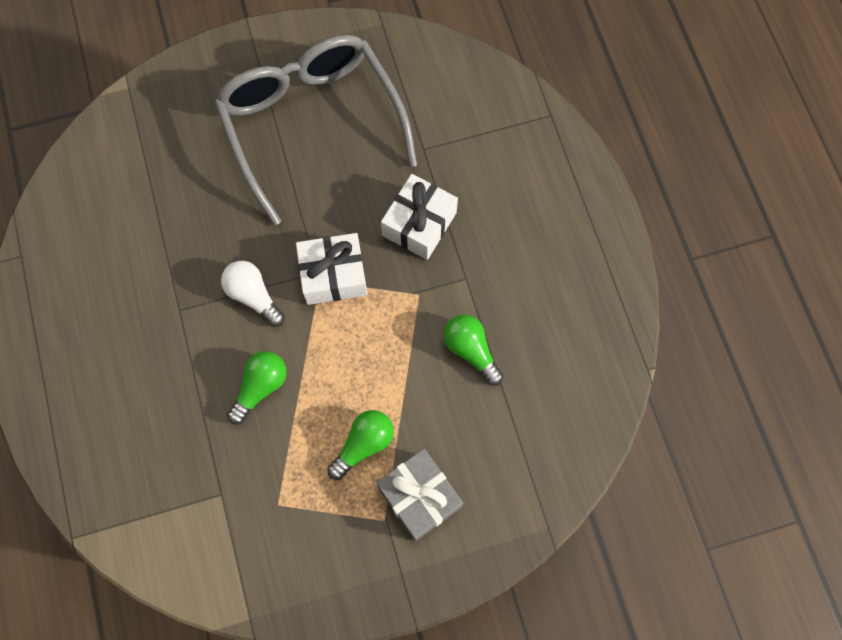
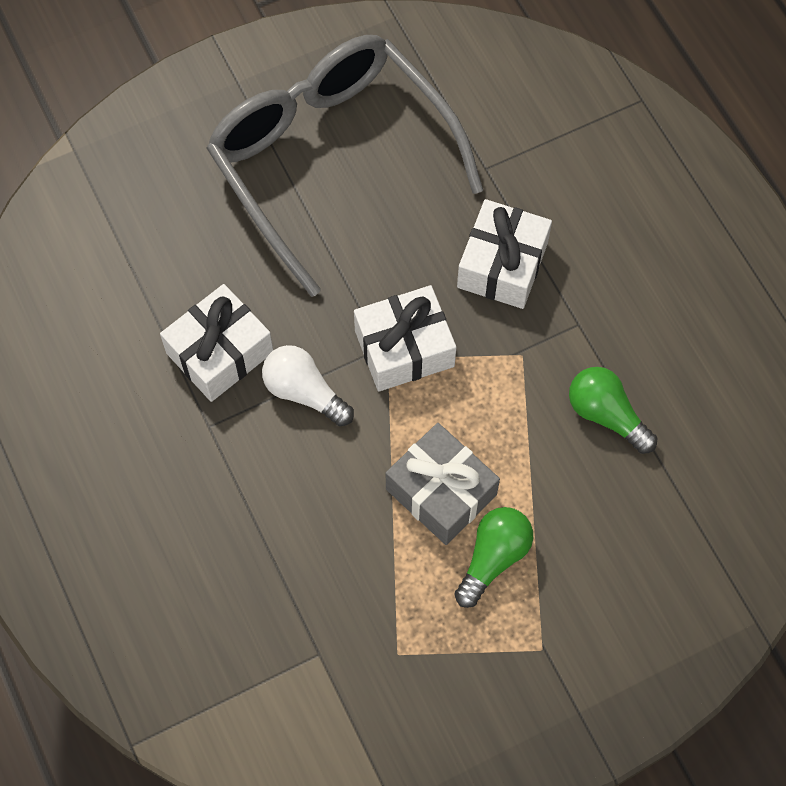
camera: 10 degrees left, 5 degrees down
green light bulb [227,351,286,425] -> none
grey gift [376,449,463,541] -> grey gift moved to [386,423,500,545]
none -> white gift [160,284,273,402]

